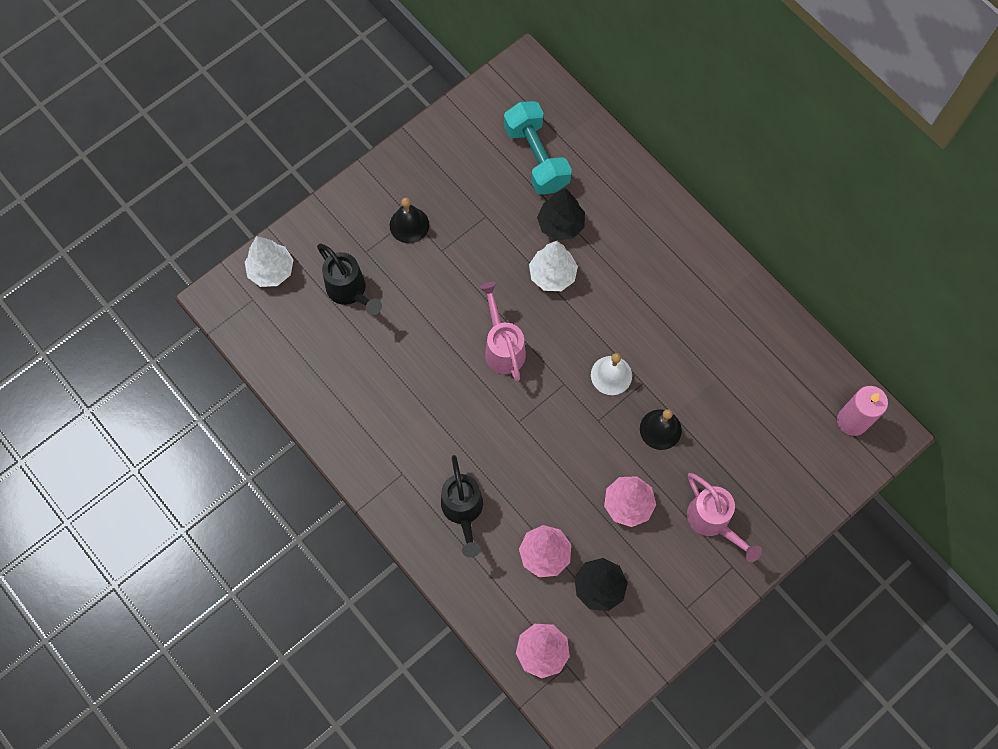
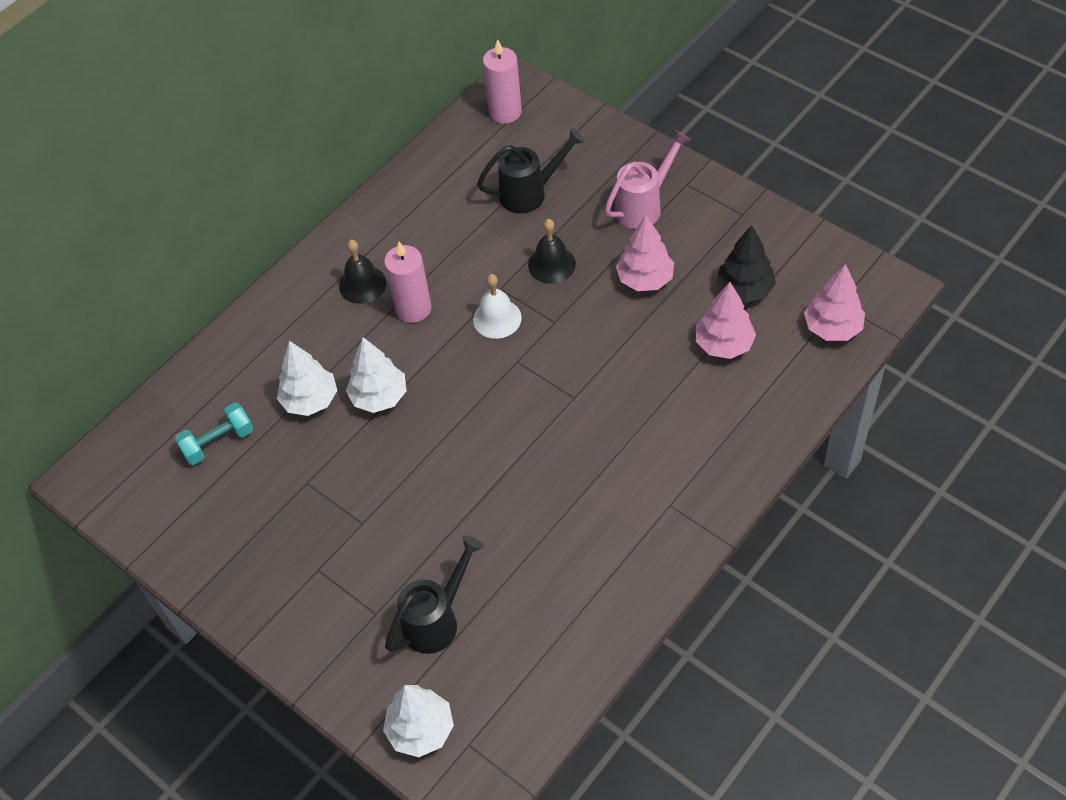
camera: 95 degrees left, 15 degrees down
black bell [390,198,429,243] -> black bell moved to [339,240,386,304]
black watering can [441,455,483,557] -> black watering can moved to [477,128,585,213]
pink watering can [479,282,526,381] -> none
turquoise dumbbell [504,101,572,195] -> turquoise dumbbell [174,402,253,465], size x0.62
black tree [537,188,585,241] -> white tree [277,341,338,416]
none -> pink candle [384,242,432,323]

